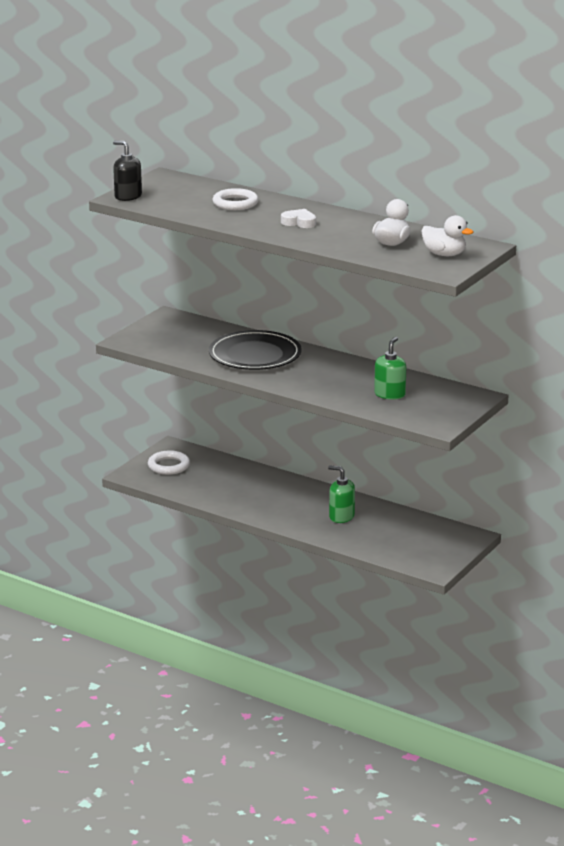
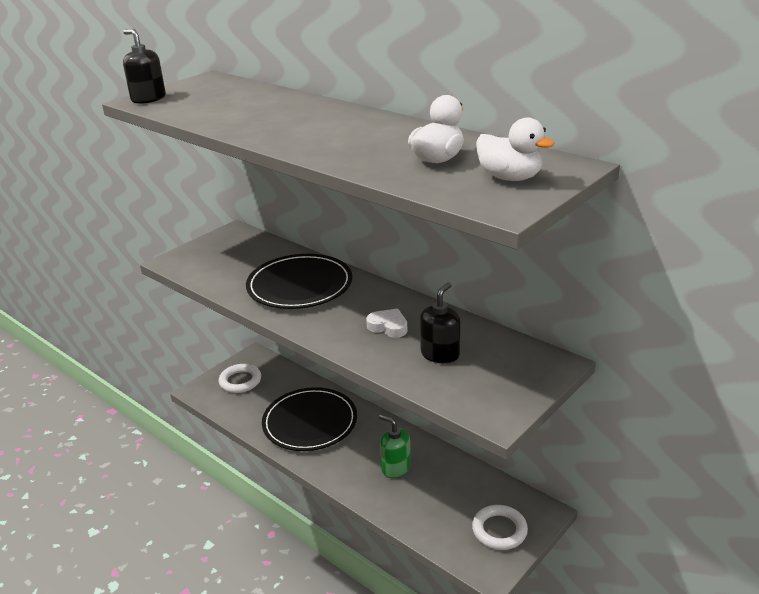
camera: 10 degrees right, 5 degrees up
white ring [213,188,259,210] -> white ring moved to [472,505,528,550]
white heart [281,209,316,228] -> white heart moved to [366,309,408,338]
green soap dispenser [374,337,406,400] -> black soap dispenser [420,283,460,363]
none -> black plate [262,387,357,451]

